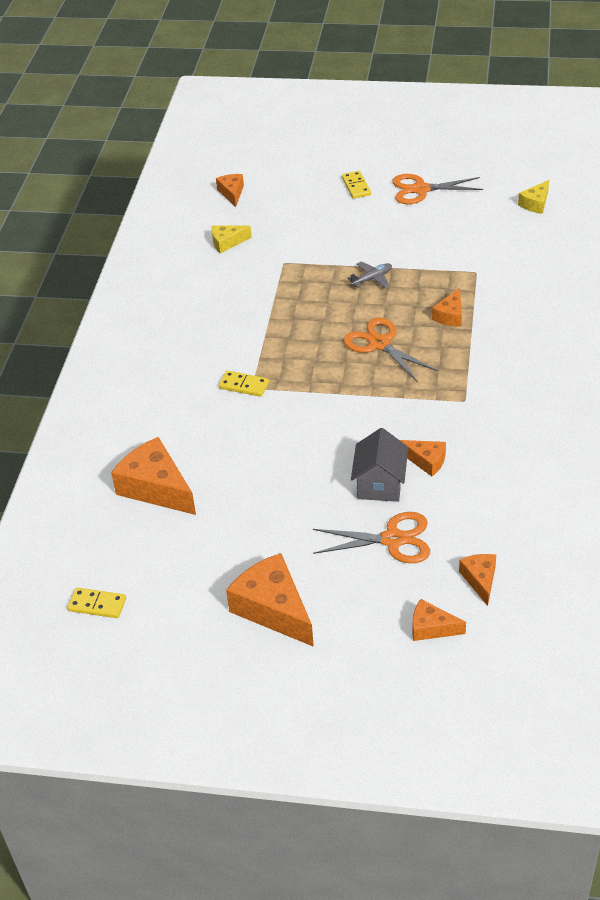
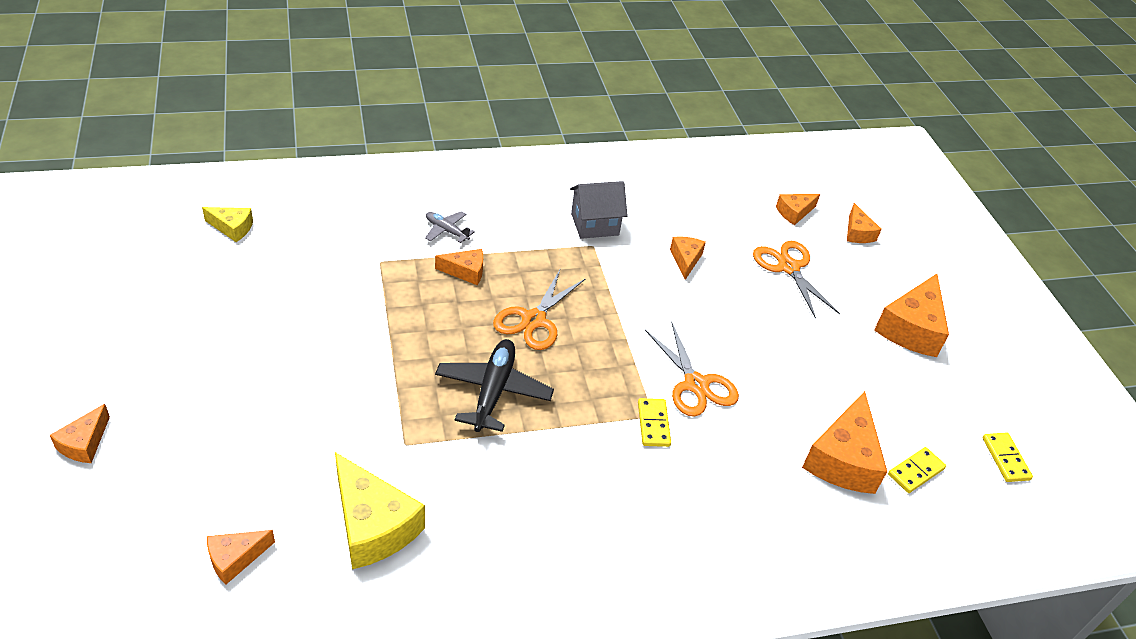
camera: 120 degrees left, 0 degrees up
yellow cheese [212,226,252,253] -> yellow cheese [335,452,425,569], size x1.86
yellow domino [342,171,371,199] -> yellow domino moved to [888,447,946,493]
grey plane [347,261,392,288] -> grey plane moved to [425,211,475,243]
grey house [351,428,408,502] -> grey house moved to [570,181,628,239]
orange scissors [392,174,483,204] -> orange scissors moved to [645,323,739,417]
none -> orange cheese [50,404,110,463]
none -> black plane [435,339,554,432]

